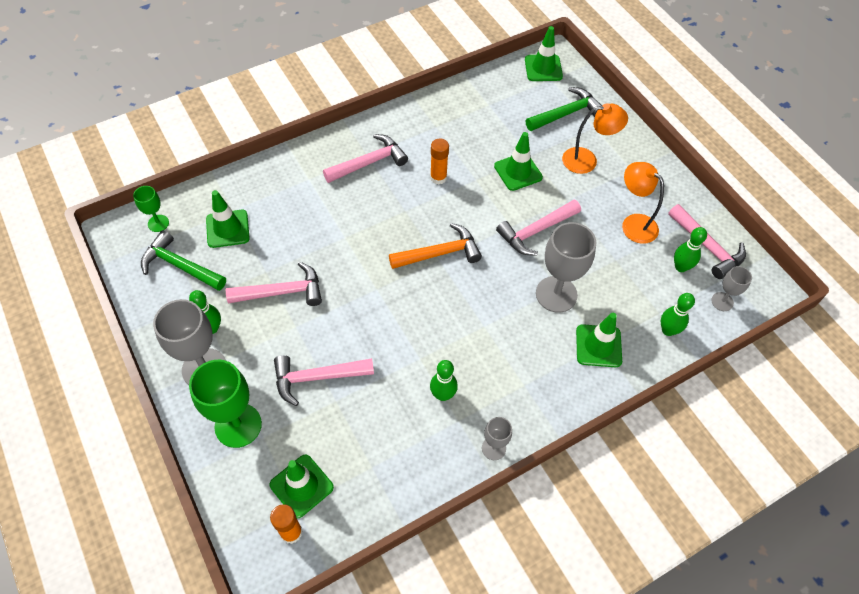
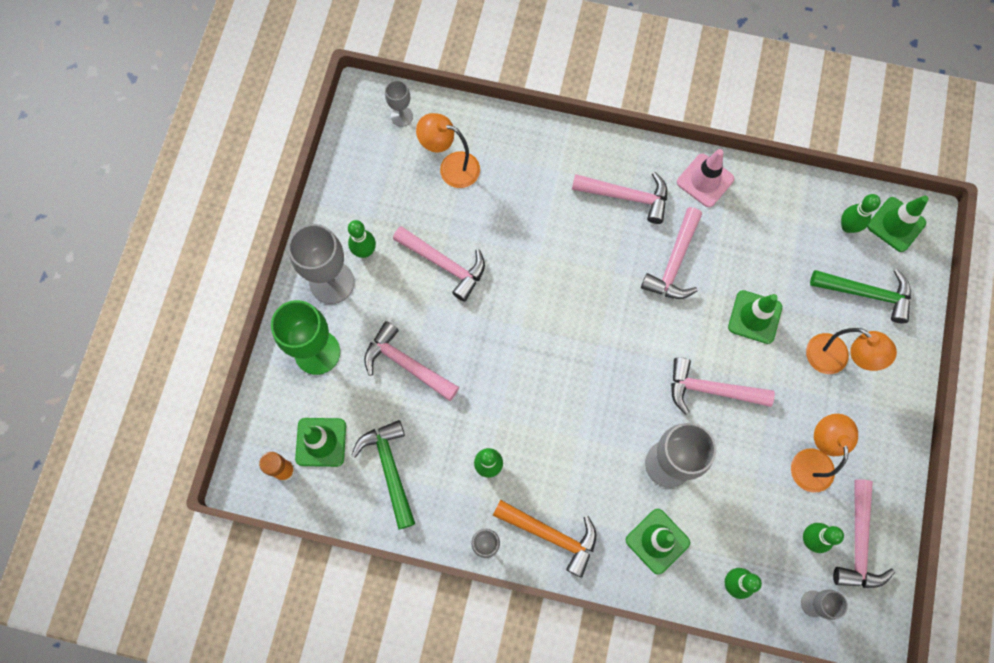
camera: 45 degrees right, 15 degrees up
green goblet [133,186,169,232] -> grey goblet [385,80,413,127]
green hammer [141,230,226,291] -> green hammer moved to [351,420,415,530]
green traffic cone [206,190,249,248] -> orange lamp [416,113,480,188]
orange hammer [389,223,482,269] -> orange hammer moved to [493,500,596,578]
orange glue stick [430,138,449,185] -> pink hammer [641,207,702,299]
none -> pink traffic cone [677,149,734,207]
none -> green bowling pin [841,194,881,233]

